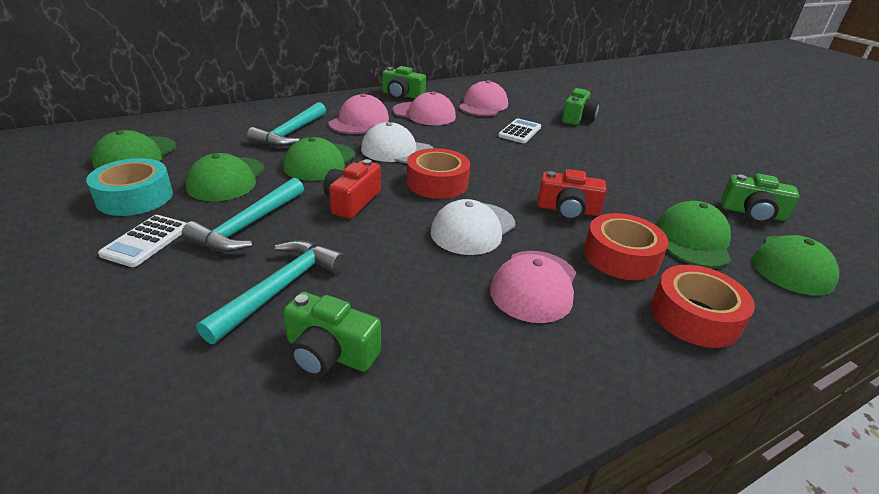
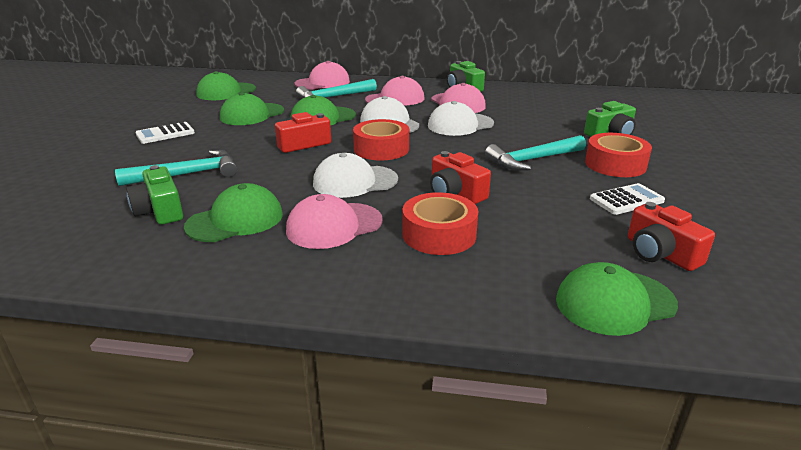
camera: 40 degrees right, 5 degrees down
turquoise tape [86,158,173,216] -> none
turquoise hammer [182,178,304,252] -> turquoise hammer moved to [485,135,586,171]
pink cap [459,80,508,116] -> pink cap moved to [294,61,350,89]
white calculator [498,118,541,143] -> white calculator moved to [590,183,665,215]
red tape [651,265,755,348] -> red tape moved to [585,133,652,177]
green cap [657,201,731,268] -> green cap moved to [184,183,283,242]
green camera [721,174,800,223] -> red camera [628,202,715,271]
none -> white cap [428,101,494,136]

